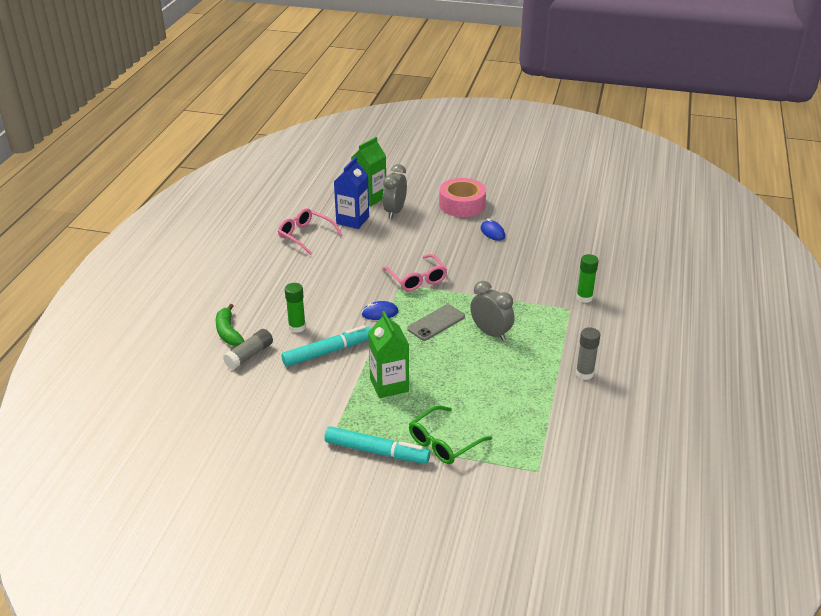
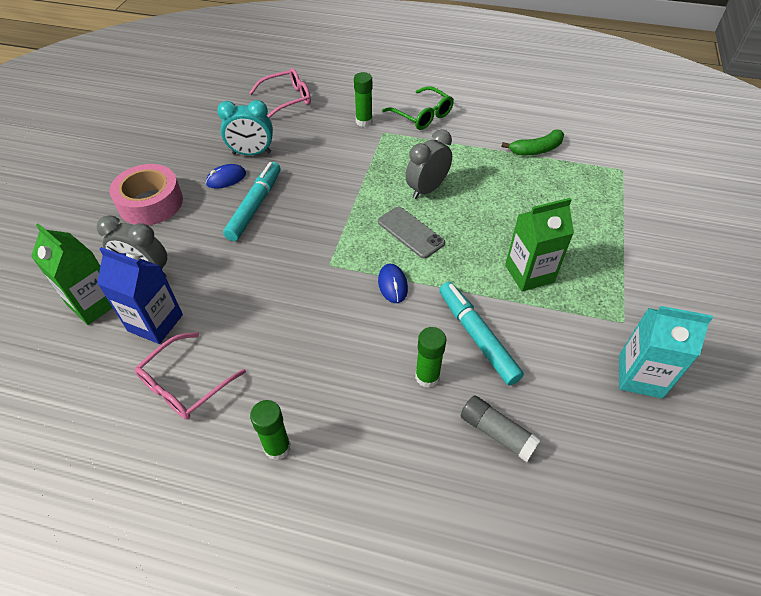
camera: 90 degrees left, 15 degrees up
green banana [216,304,244,346] -> green banana moved to [502,130,564,155]
turquoise marker [325,426,430,464] -> turquoise marker moved to [223,162,281,241]
pink glasses [382,254,447,291] -> pink glasses moved to [249,68,311,118]
green glasses [409,406,492,464] -> green glasses moved to [382,86,454,130]
grey glue stick [576,327,600,380] -> none
none -> turquoise clock [217,100,273,155]
none -> green glue stick [250,400,291,460]
none -> turquoise carton [619,306,713,399]

